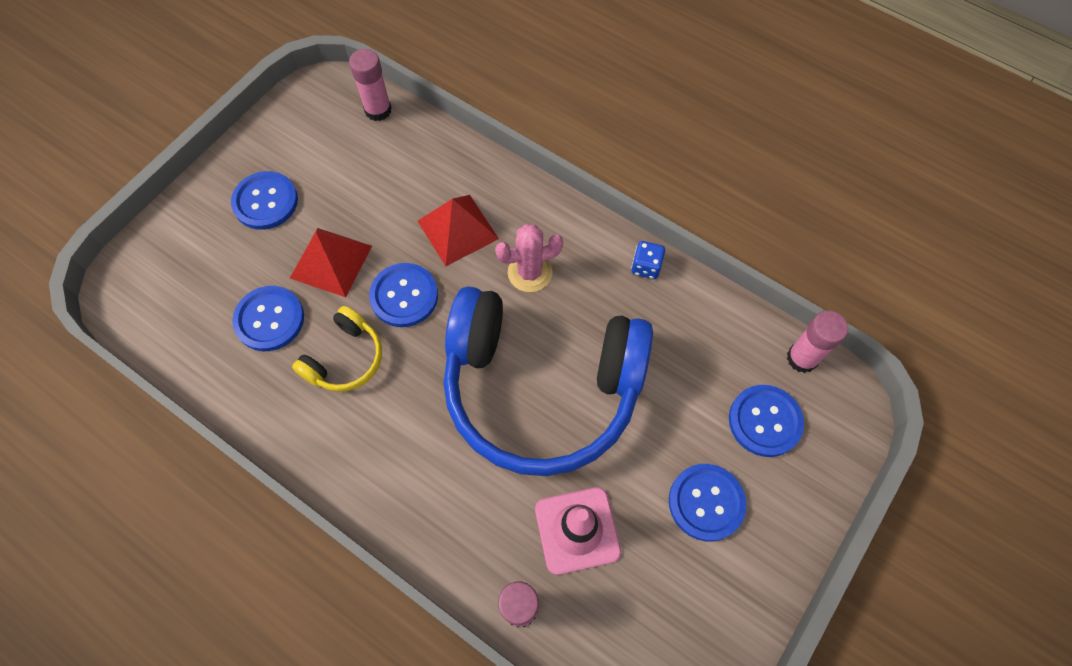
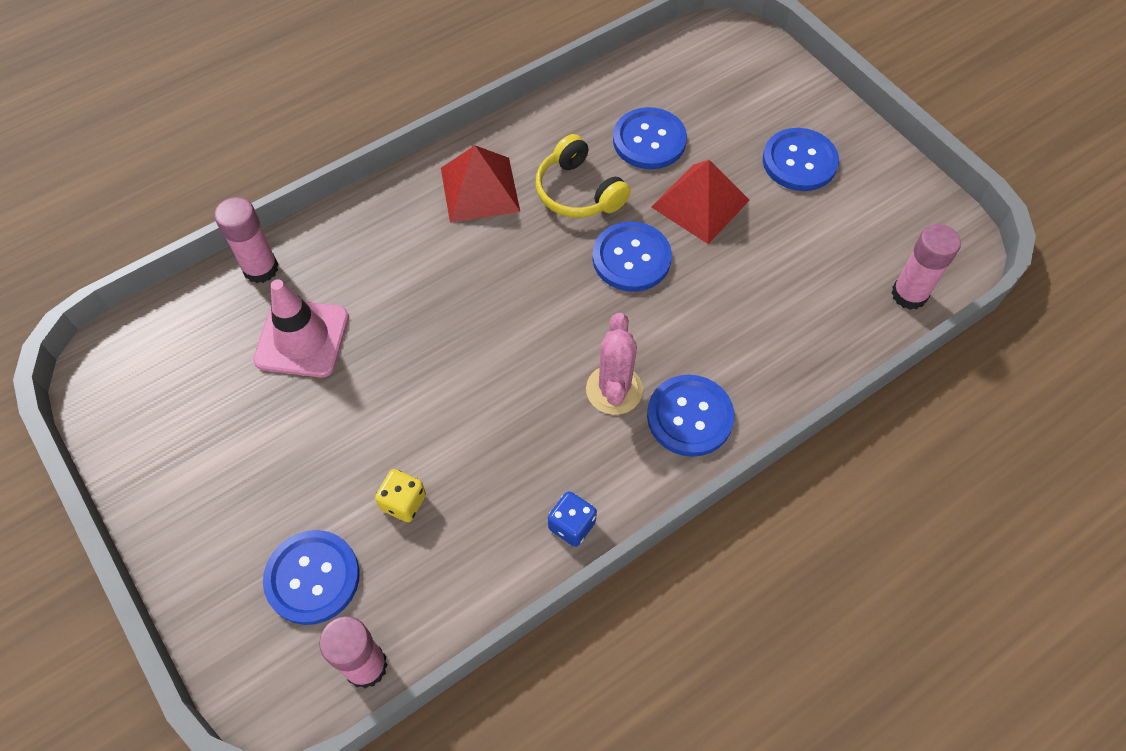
camera: 110 degrees right, 5 degrees down
red pyramid [418,195,499,266] -> red pyramid moved to [441,145,520,223]
blue headphones [444,286,653,476] -> none
blue button [669,464,747,541] -> blue button moved to [647,375,734,457]
none -> yellow dice [375,469,426,522]

